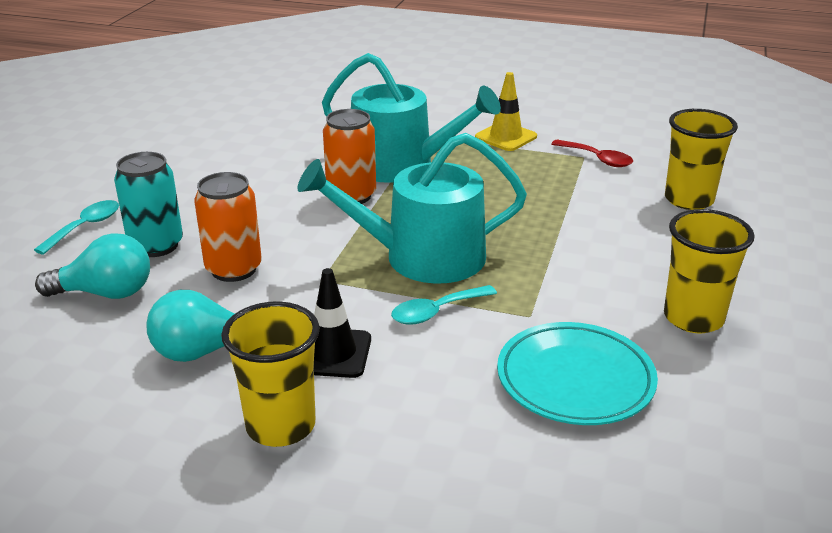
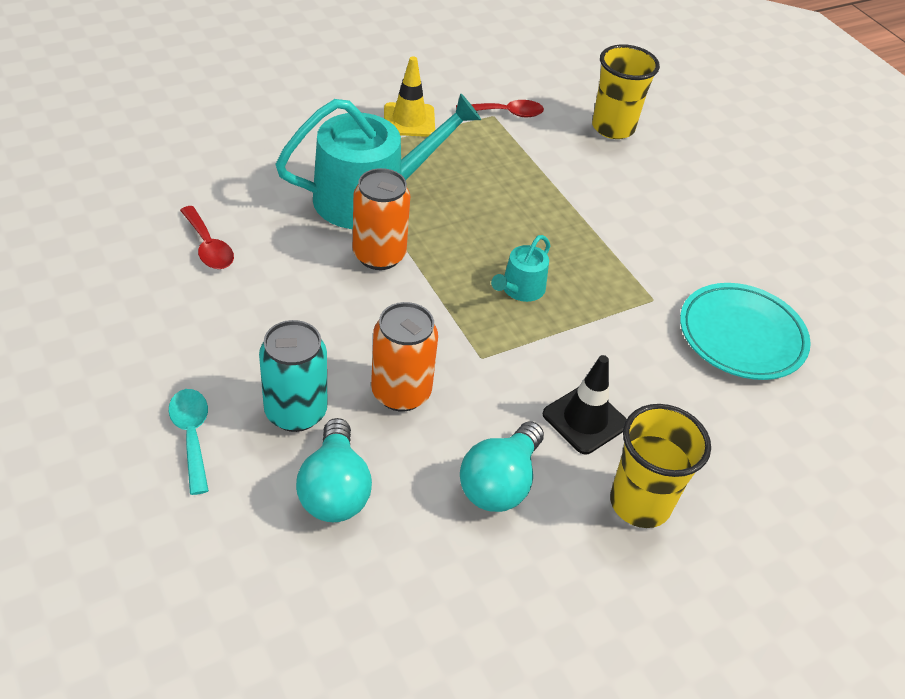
camera: 50 degrees left, 15 degrees up
turquoise light bulb [35,233,150,299] -> turquoise light bulb turned 135 degrees clockwise [296,418,372,522]
turquoise watering can [298,133,527,284] -> turquoise watering can [491,235,550,302], size x0.46
turquoise spoon [391,285,497,325] -> none
yellow cup [664,209,755,333] -> none
none -> red spoon [180,206,234,269]

